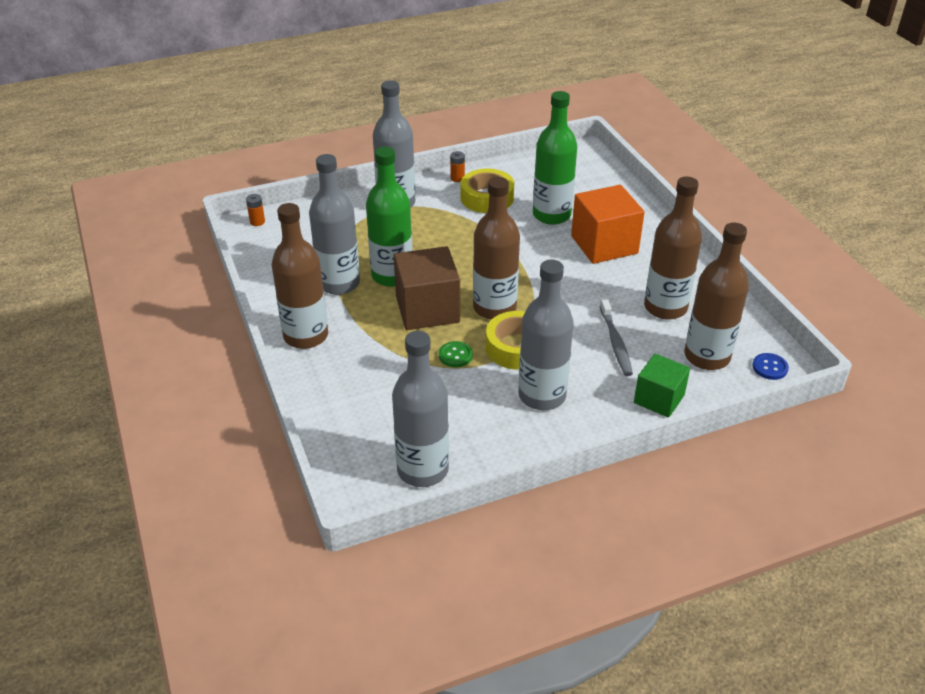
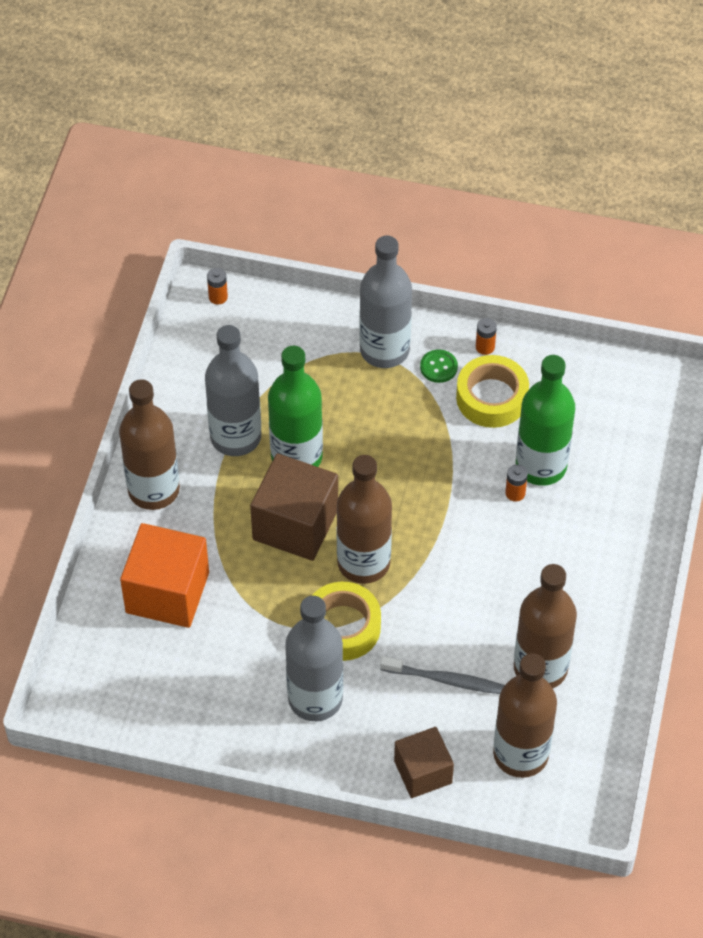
camera: 35 degrees right, 15 degrees up
grey bottle [392,331,449,487] -> none
green button [439,341,473,367] -> green button moved to [420,350,458,383]
orange cube [571,185,645,264] -> orange cube moved to [120,523,209,628]
grey toothbrush [600,298,633,376] -> grey toothbrush turned 105 degrees counterclockwise [380,656,505,694]
green cube [634,354,690,417] -> brown cube [394,727,454,798]
blue button [752,353,789,380] -> none
none -> orange battery [505,464,528,502]

